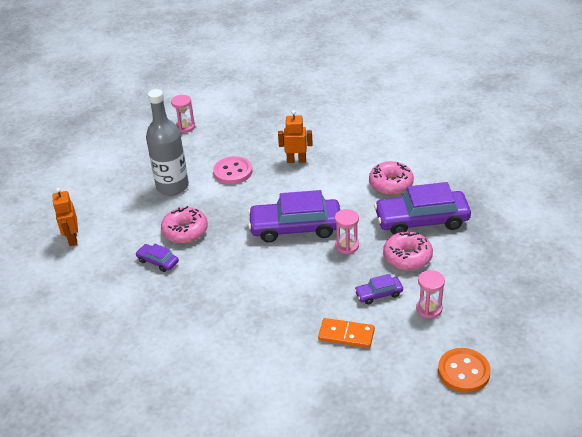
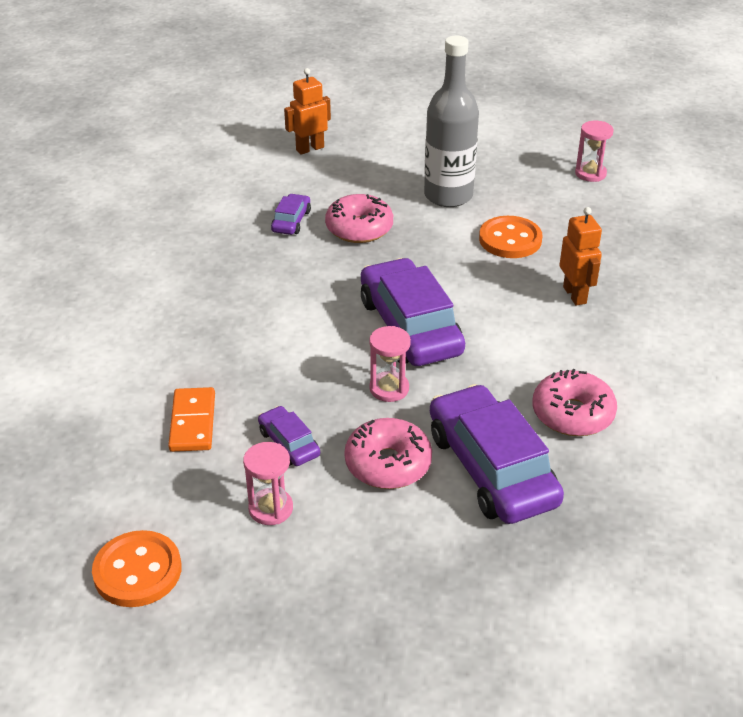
camera: 70 degrees right, 0 degrees up
pink button [213,156,252,184] -> orange button [479,216,542,258]

